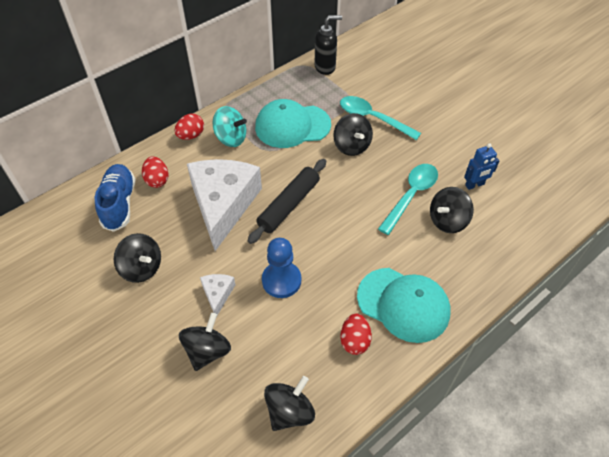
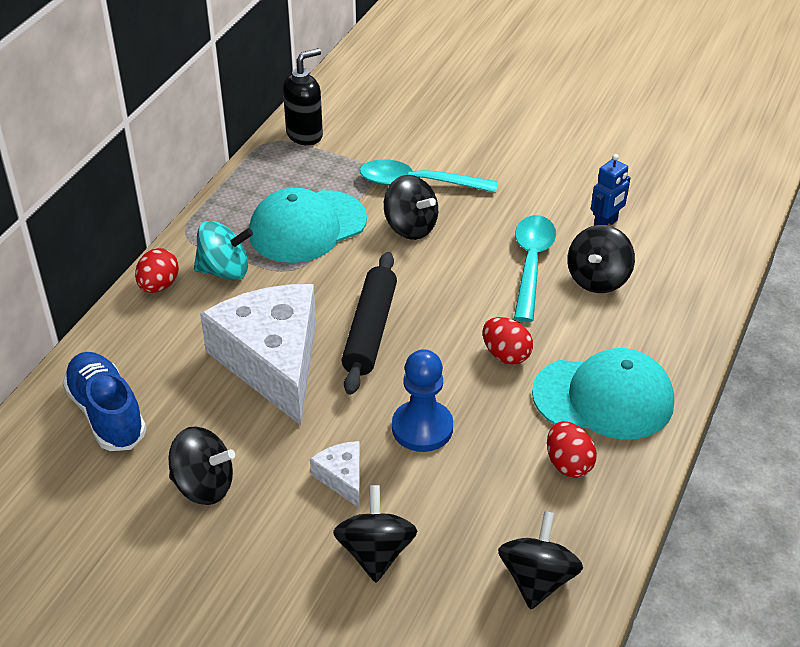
camera: 25 degrees left, 10 degrees down
red egg [142,156,168,188] -> red egg moved to [483,317,533,365]

